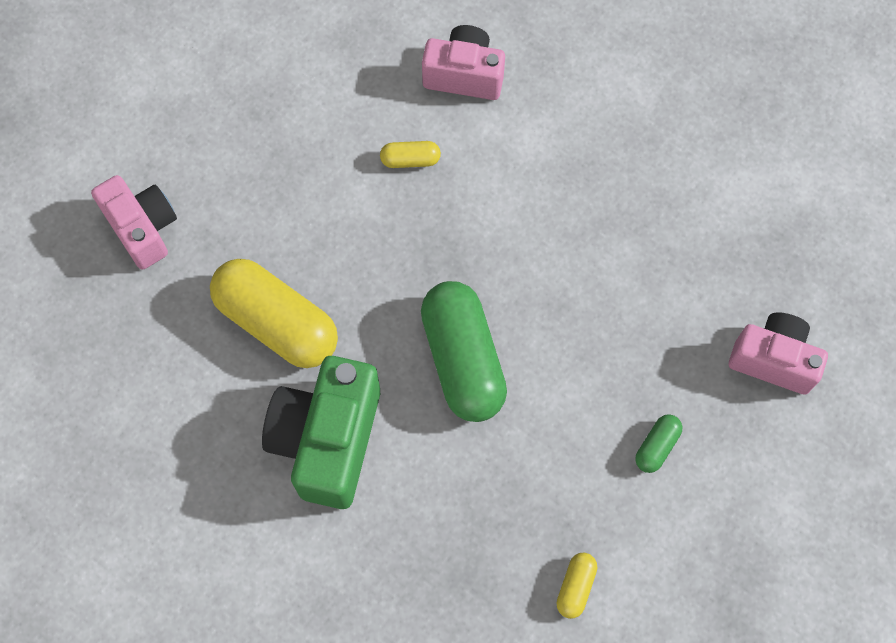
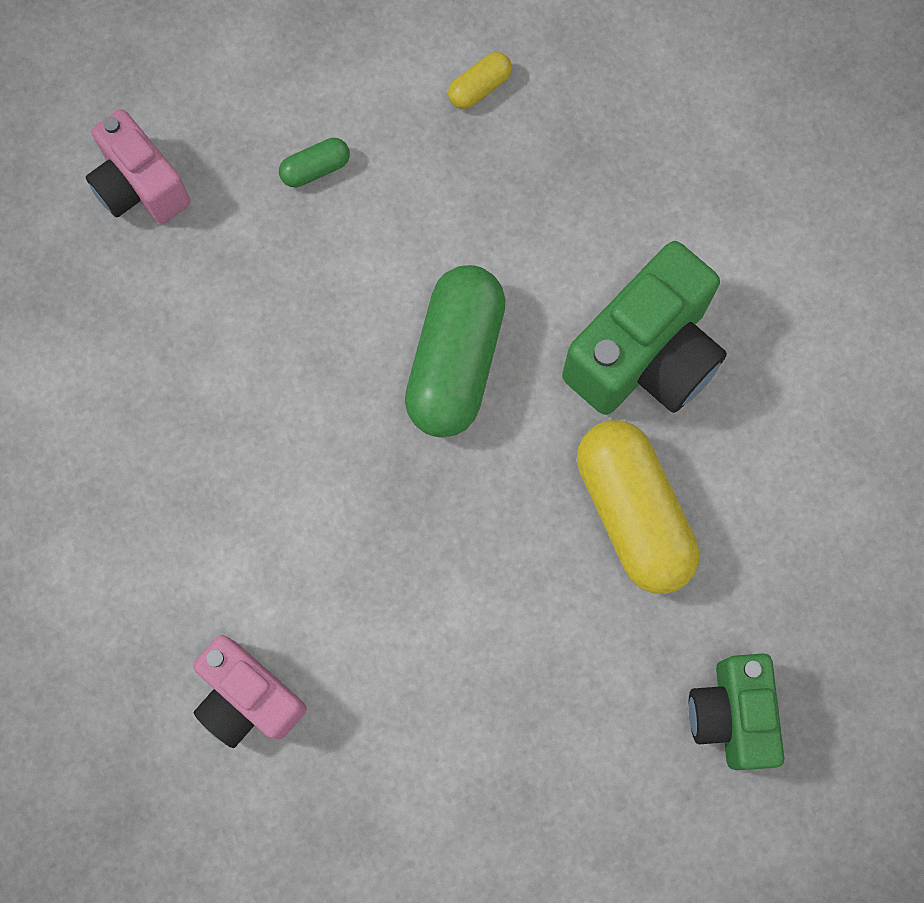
camera: 150 degrees left, 5 degrees up
pink camera [91,175,177,270] -> green camera [688,653,784,770]
yellow capsule [380,141,441,168] -> none

